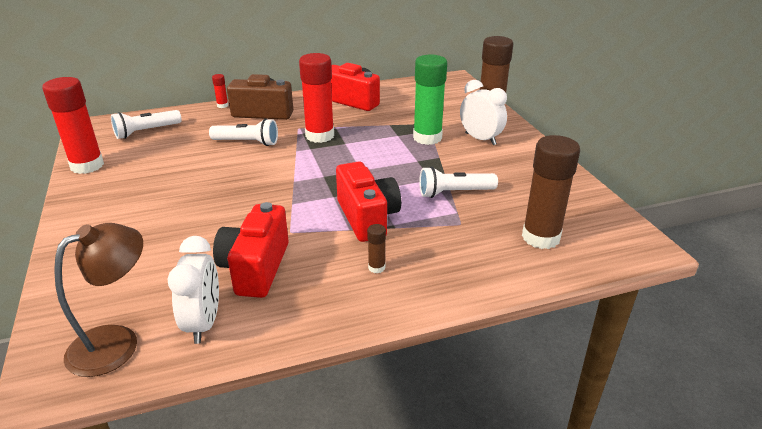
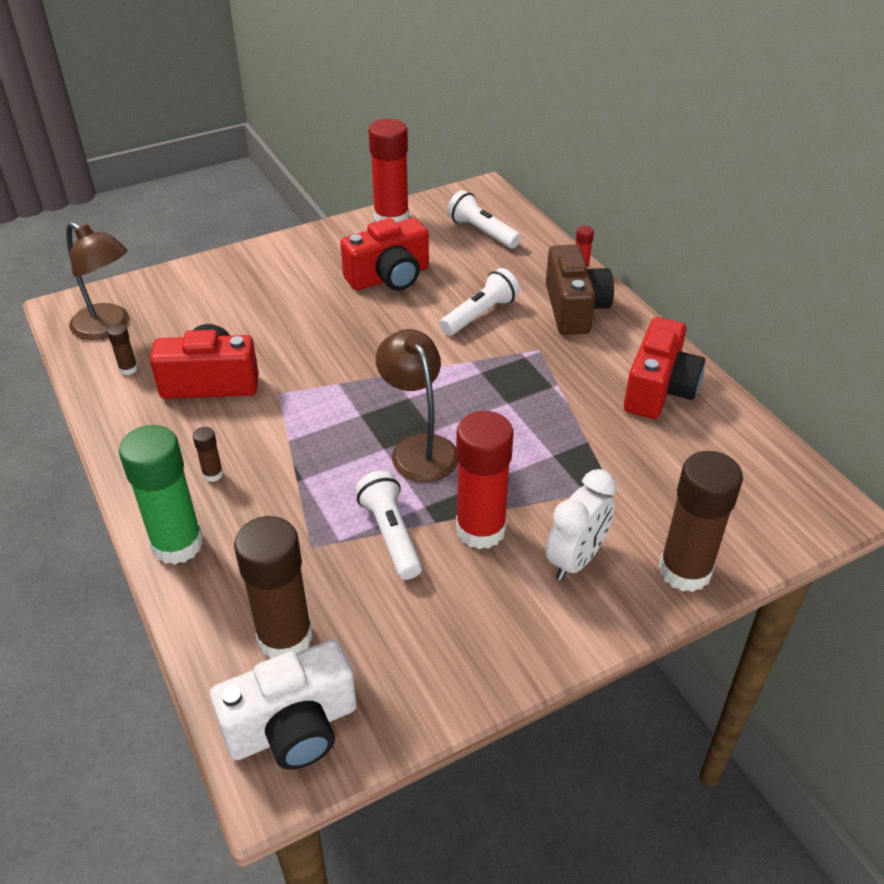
camera: 80 degrees right, 10 degrees up
white clock [168,236,219,344] -> brown glue stick [107,324,138,375]
white flashlight [209,119,278,146] -> white flashlight turned 135 degrees counterclockwise [440,268,520,335]
red glue stick [299,53,334,143] -> red glue stick moved to [456,411,514,549]
red camera [336,161,401,242] -> red camera moved to [340,218,429,291]
green glue stick [413,55,447,145] -> green glue stick moved to [119,425,203,565]
none -> white camera [210,640,357,770]
none -> brown lamp [376,329,458,482]

